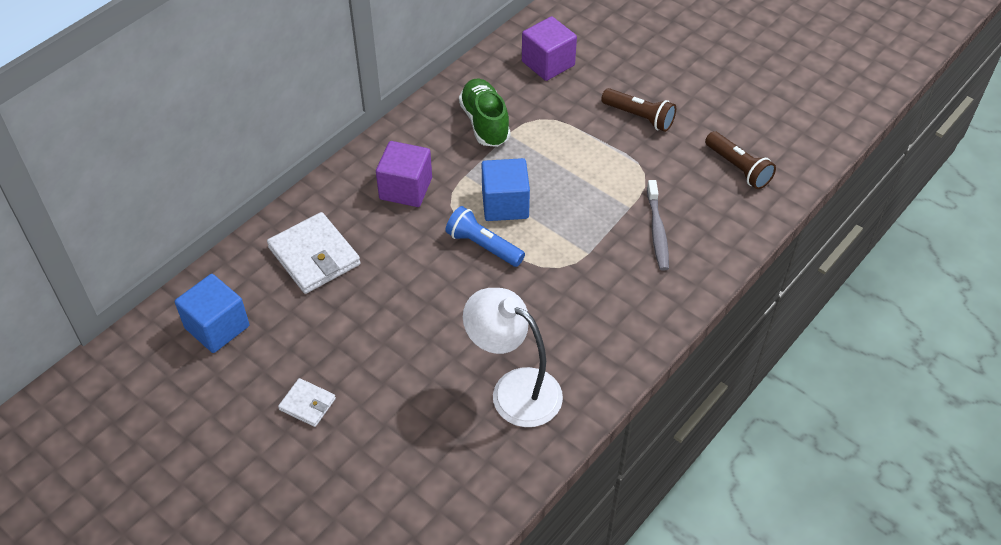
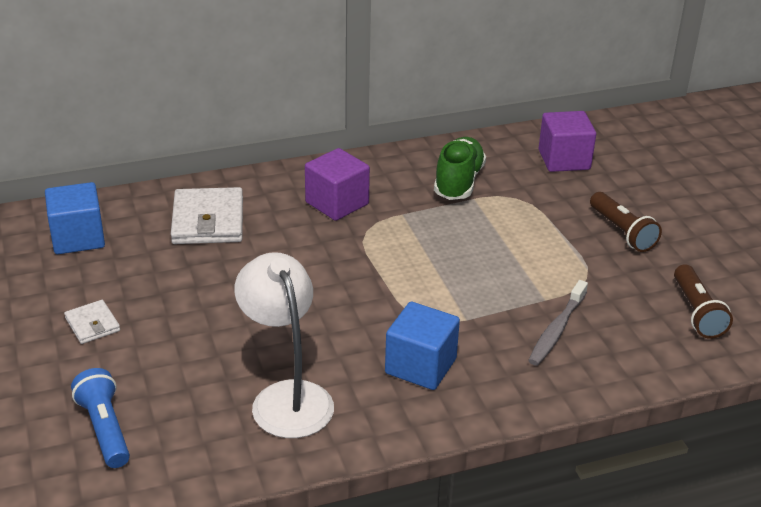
camera: 30 degrees right, 15 degrees down
blue flashlight [445,206,525,267] -> blue flashlight moved to [71,368,130,468]
blue cube [482,158,530,221] -> blue cube moved to [385,302,460,390]

